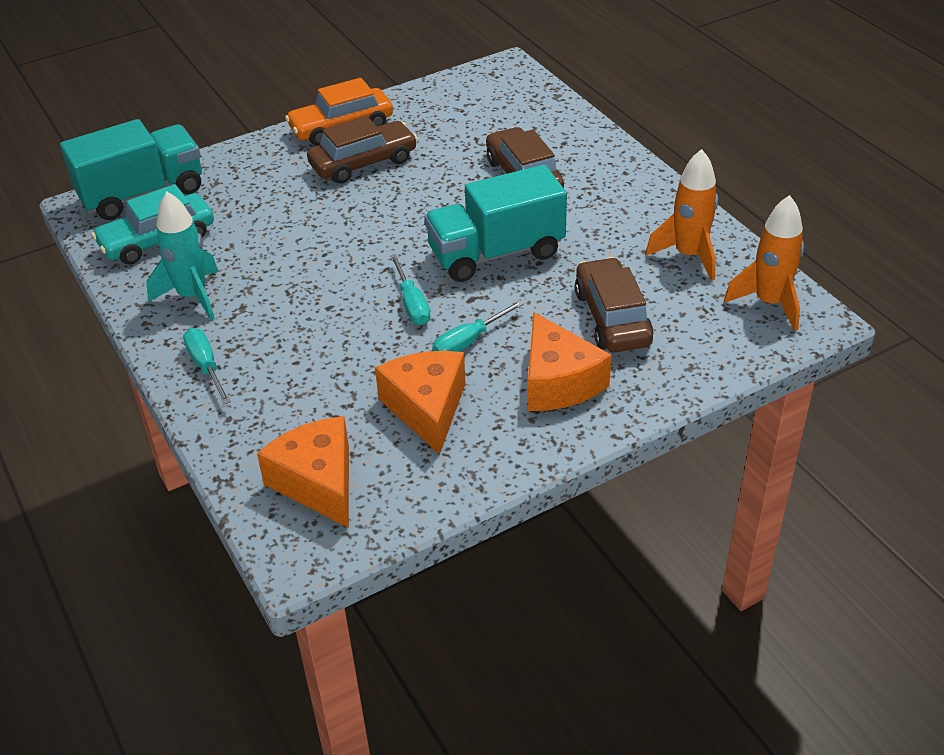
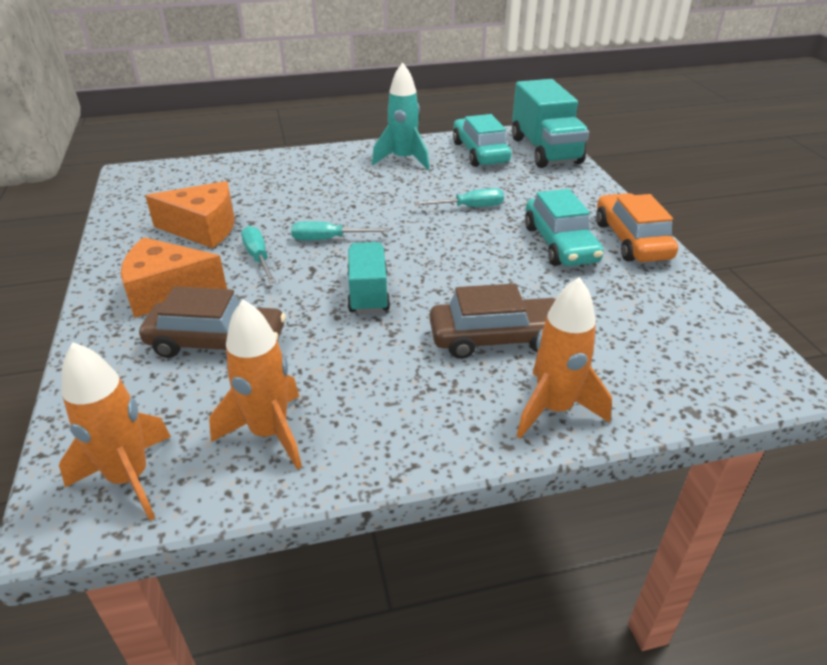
camera: 105 degrees right, 5 degrees down
turquoise screwdriver [183,328,231,404] -> turquoise screwdriver moved to [414,188,504,207]
orange cheese [257,416,349,528] -> none
brown car [307,116,417,184] -> turquoise car [525,189,604,266]
turquoise truck [424,165,567,282] -> turquoise truck [347,242,390,314], size x0.62
none -> orange rocket [517,277,612,439]

